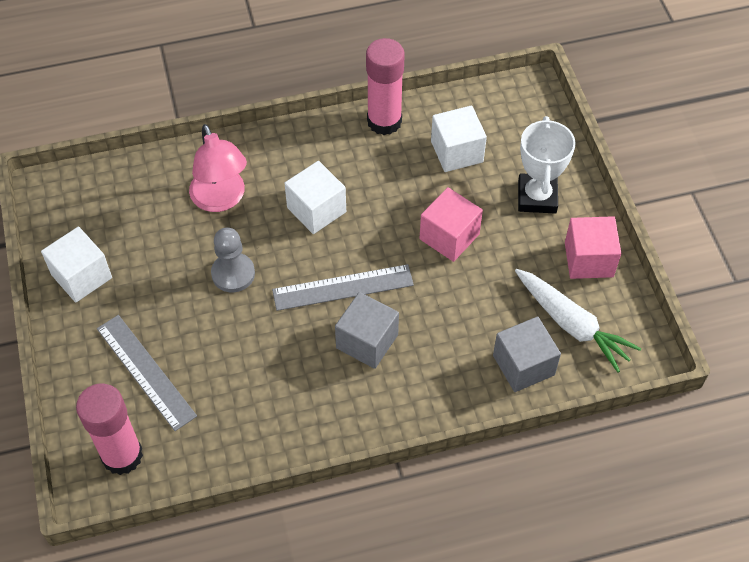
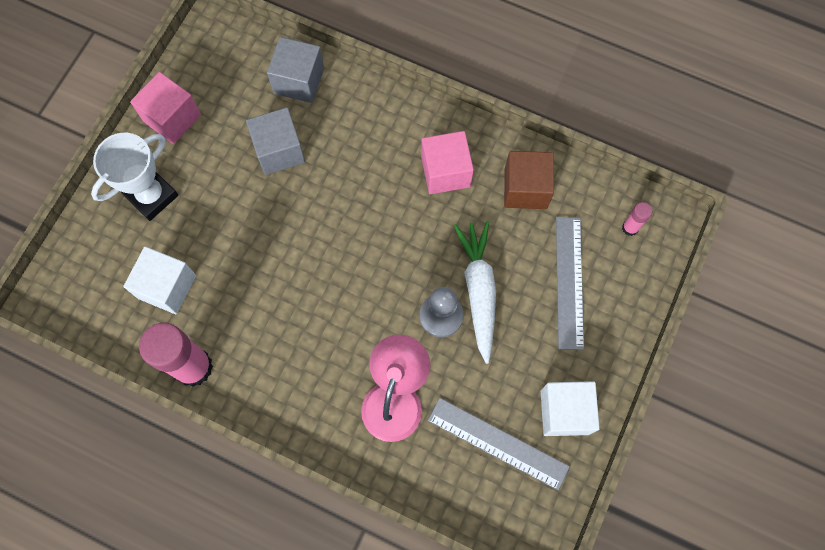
camera: 140 degrees left, 15 degrees up
pink glue stick [76,384,143,475] -> pink glue stick [622,202,652,236], size x0.46
grey ruler [272,264,414,311] -> grey ruler moved to [428,398,570,490]
white cube [284,161,346,234] -> none
grey cube [335,292,399,369] -> grey cube moved to [246,107,305,175]
pink cube [420,187,483,262] -> pink cube moved to [421,131,474,194]
white carrot [515,269,641,373] -> white carrot moved to [454,221,496,364]
none -> brown cube [504,151,554,209]

